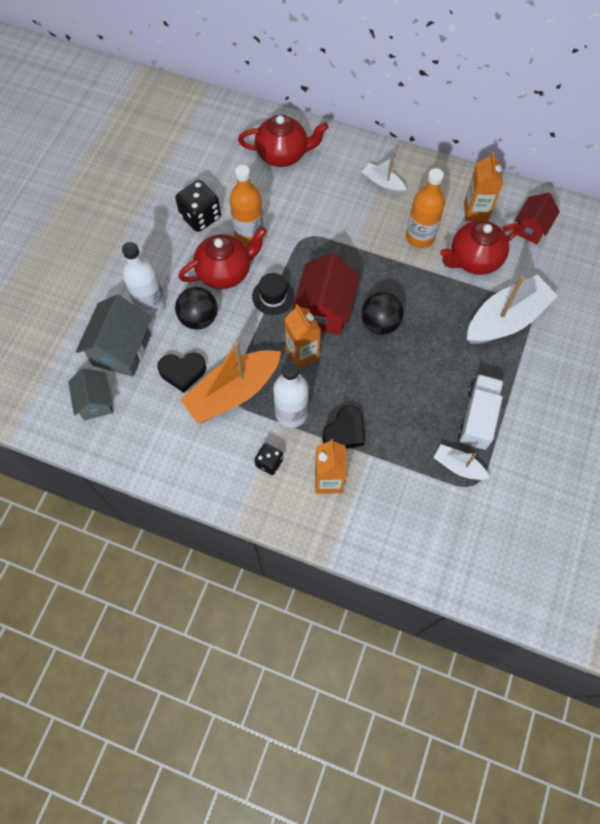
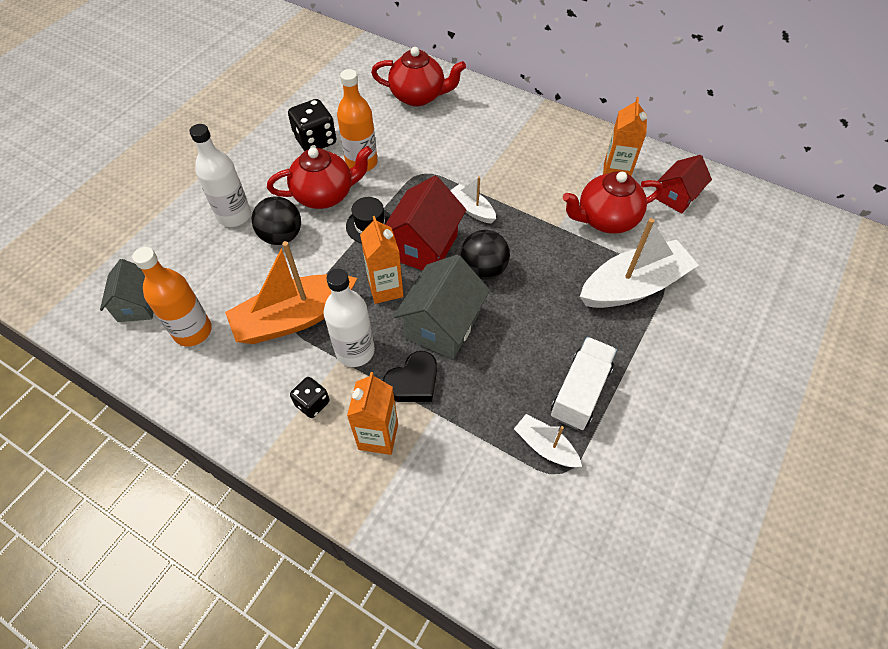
camera: 10 degrees right, 10 degrees down
grey house [76,295,152,377] -> grey house moved to [393,255,490,359]
black heart [157,353,206,393] -> none
white boat [361,157,406,194] -> white boat moved to [450,176,496,223]
orange bottle [406,168,445,248] -> orange bottle moved to [133,247,212,346]

